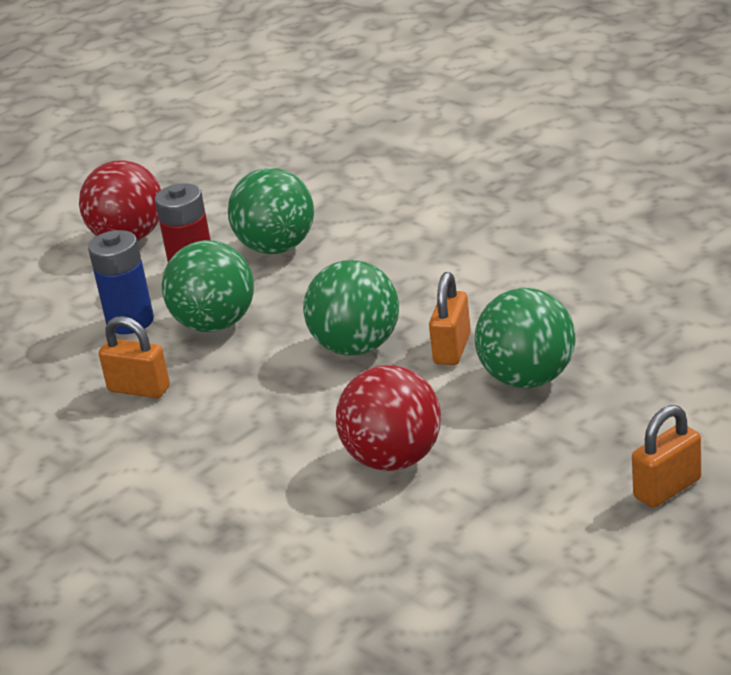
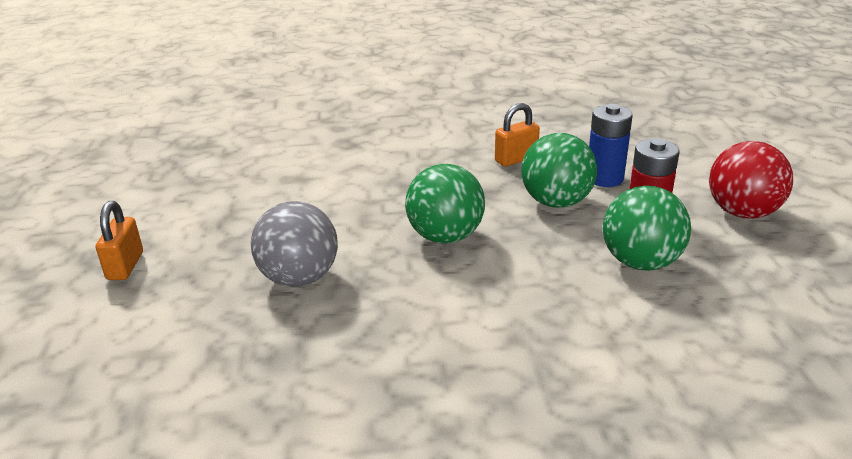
camera: 125 degrees right, 0 degrees up
red ball [336,365,441,471] -> none
orange padlock [429,272,471,365] -> none
green ball [475,288,575,388] -> grey ball [251,201,338,287]

